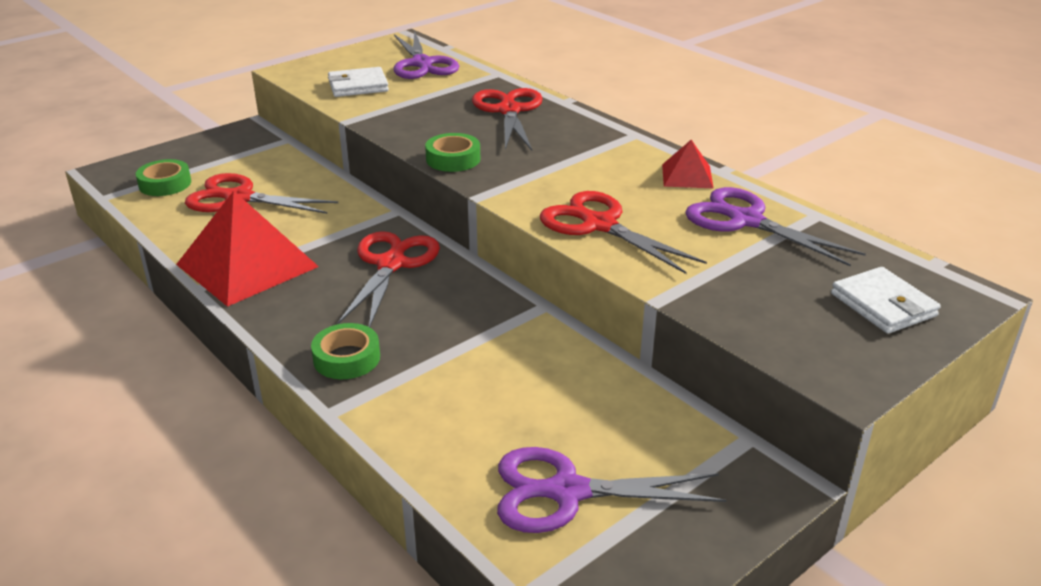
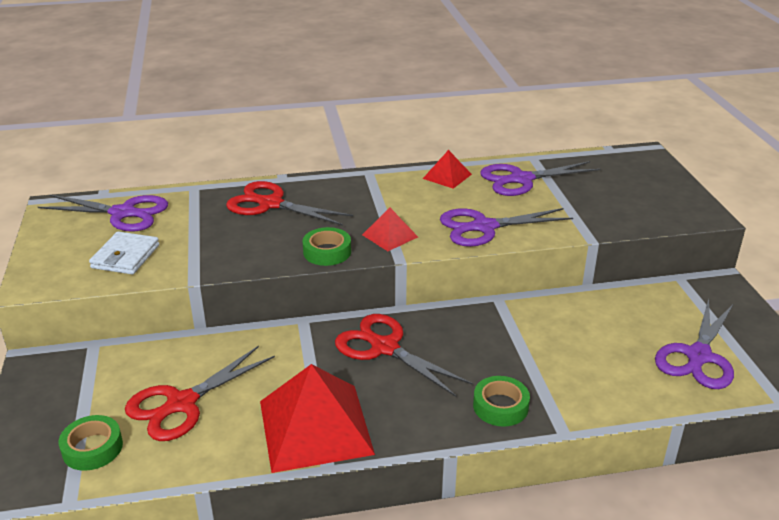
camera: 60 degrees left, 0 degrees up
red scissors [540,191,707,274] -> purple scissors [440,208,573,247]
white wallet [831,267,941,334] -> none
none -> red pyramid [362,208,418,251]

